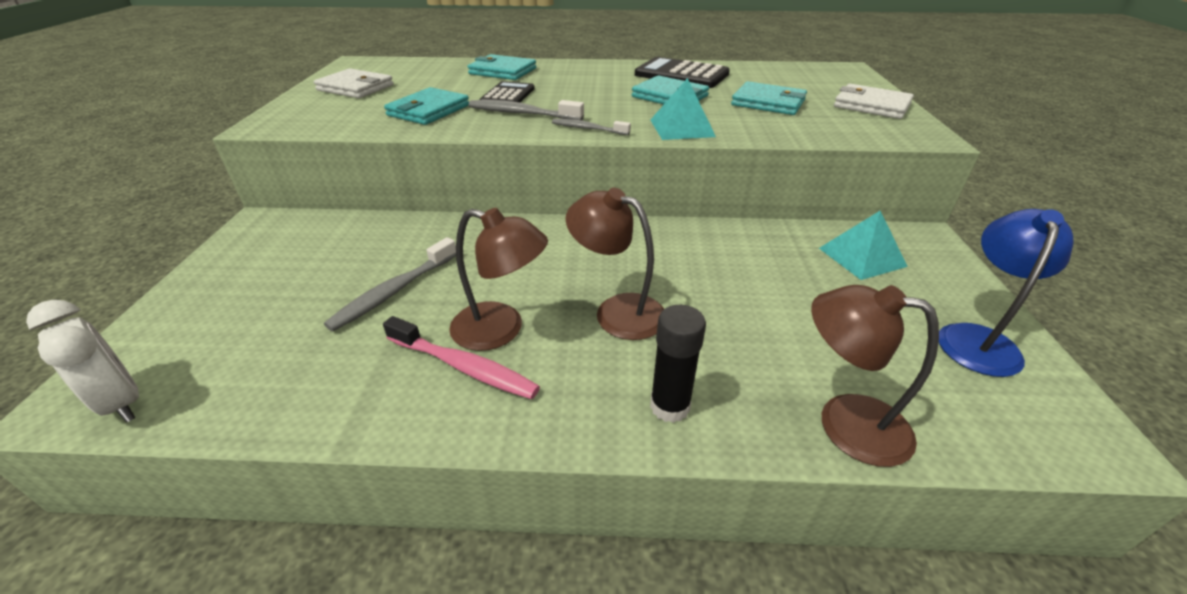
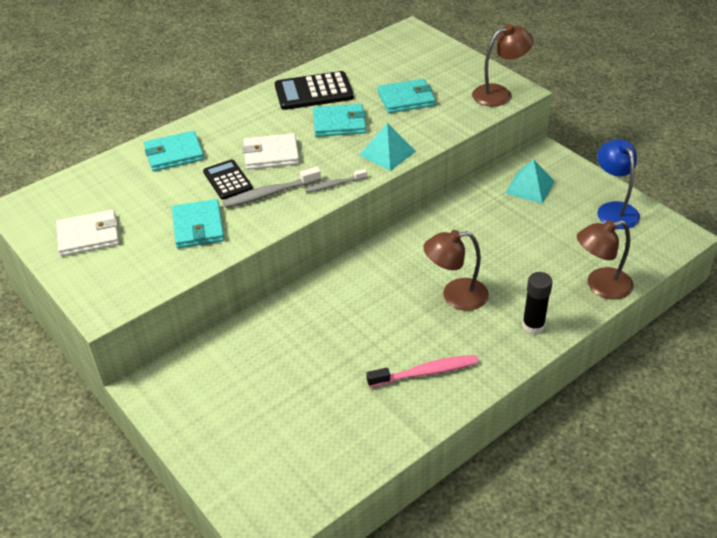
camera: 40 degrees left, 5 degrees up
white clock [26,300,139,422] -> none
grey toothbrush [324,237,456,331] -> none
brown lamp [449,208,548,351] -> brown lamp moved to [472,24,534,106]
white wallet [834,84,914,119] -> white wallet moved to [242,133,299,170]

